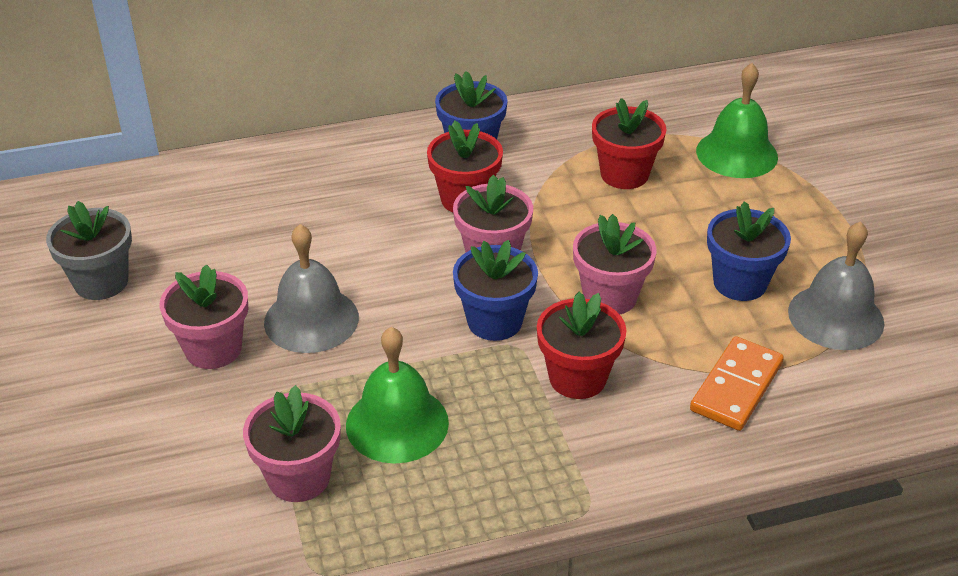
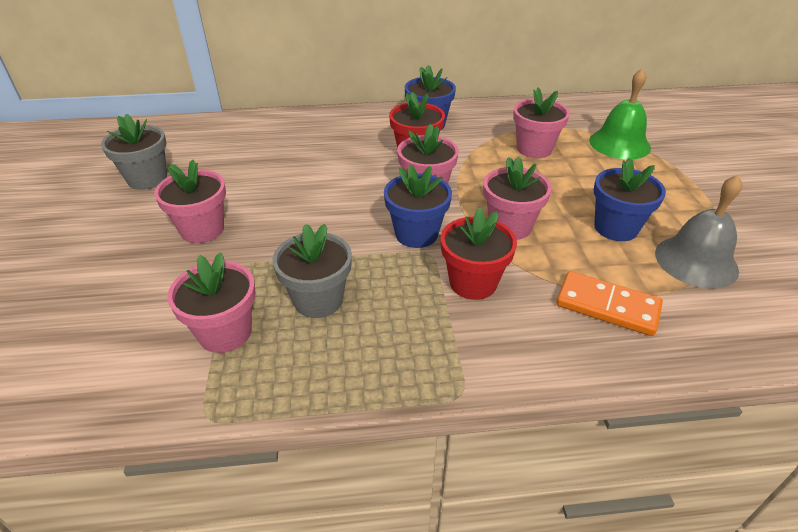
camera: 10 degrees right, 0 degrees up
grey bell [264,224,359,353] -> none
green bell [346,327,449,464] -> grey flower pot [272,224,352,318]
red flower pot [592,98,667,189] -> pink flower pot [513,88,570,158]
orange domino [690,336,784,431] -> orange domino turned 75 degrees clockwise [556,271,663,336]

